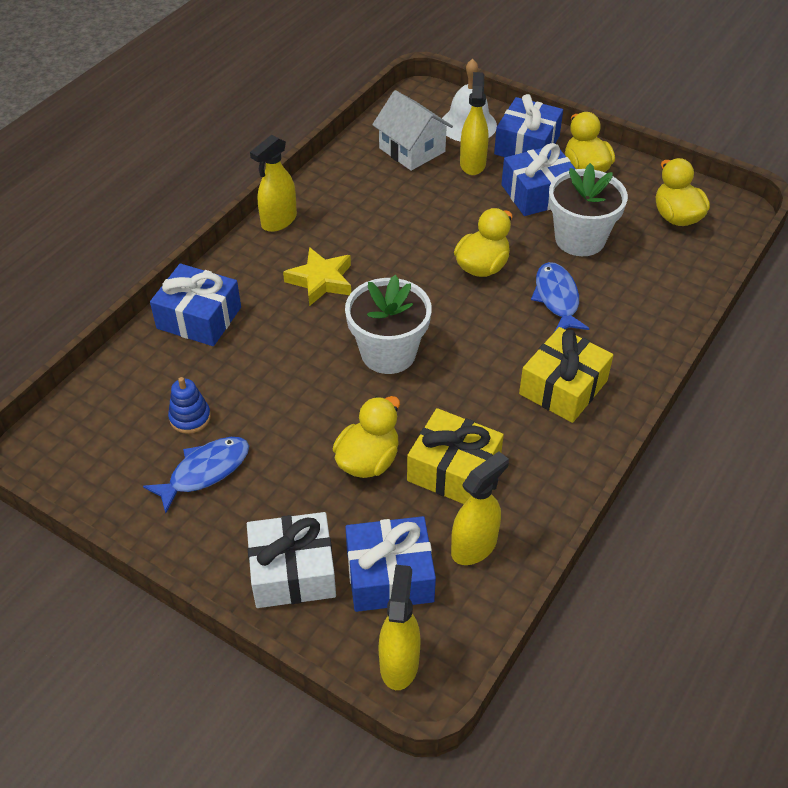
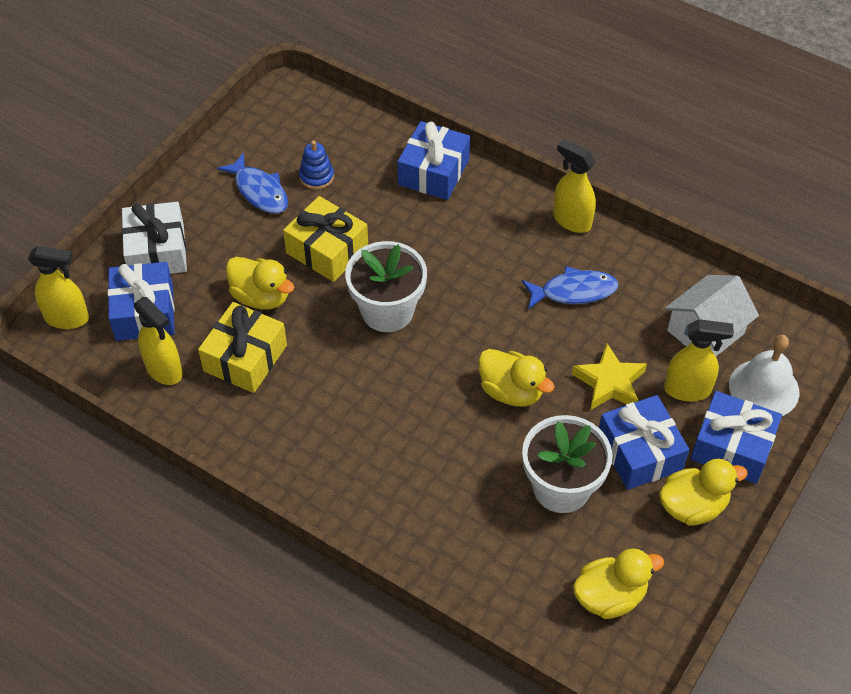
camera: 90 degrees right, 5 degrees up
yellow star [283,247,351,306] -> yellow star moved to [572,344,647,410]
yellow gift [519,327,613,423] -> yellow gift moved to [283,196,368,282]
blue fish [531,262,590,332] -> blue fish moved to [522,266,619,309]

